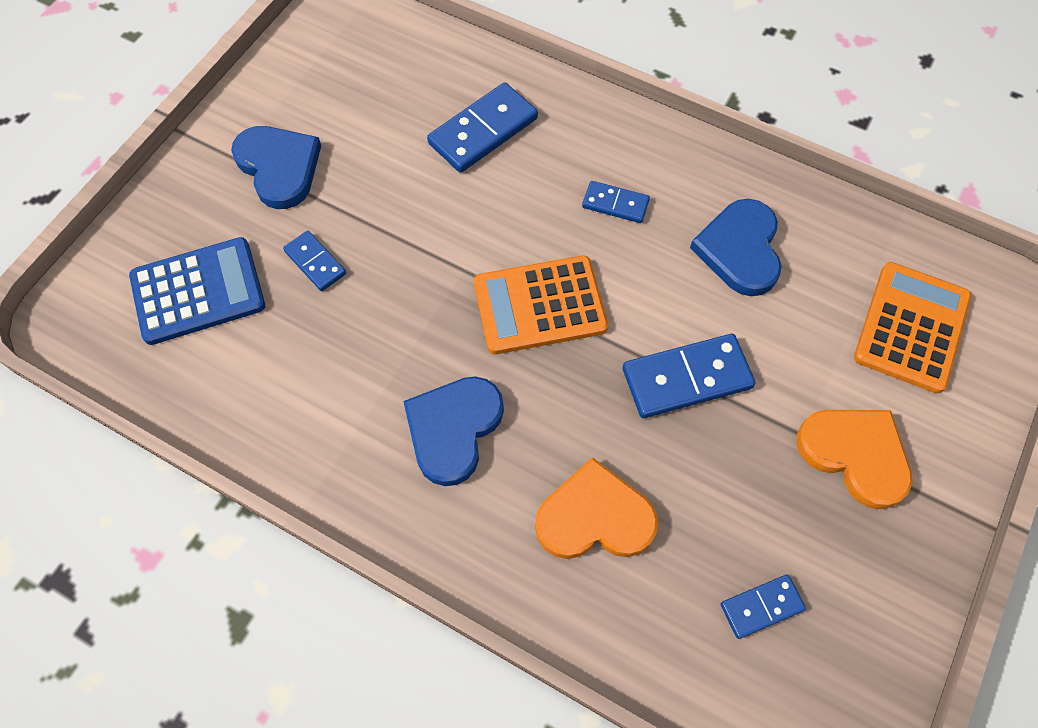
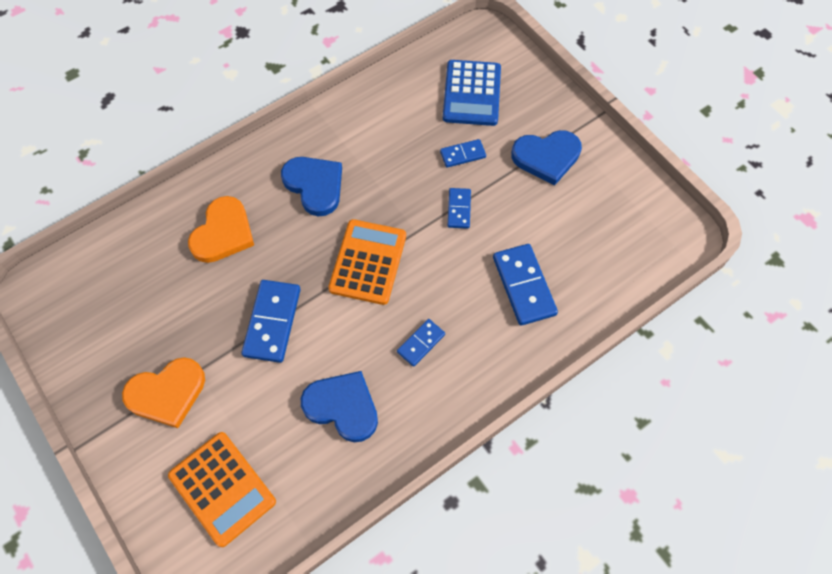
camera: 115 degrees right, 0 degrees up
blue domino [721,575,806,639] -> blue domino moved to [448,188,471,229]

